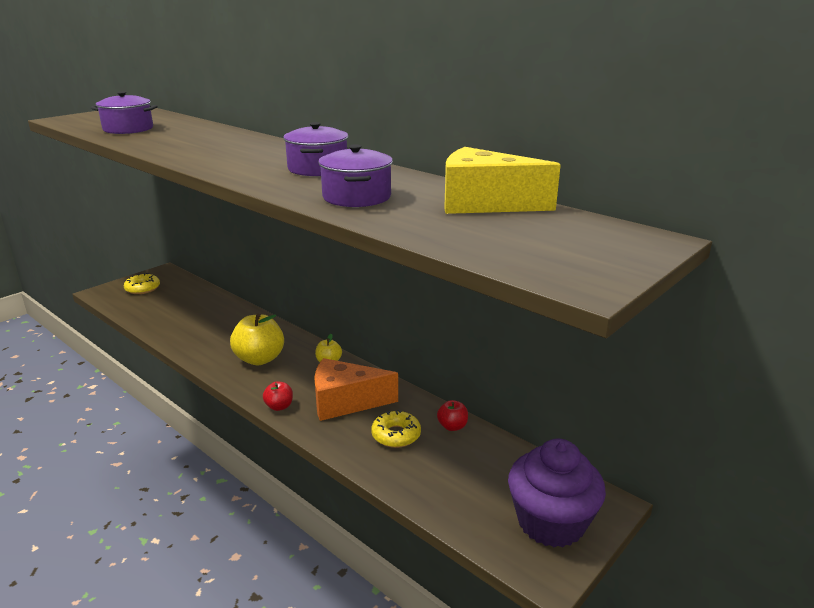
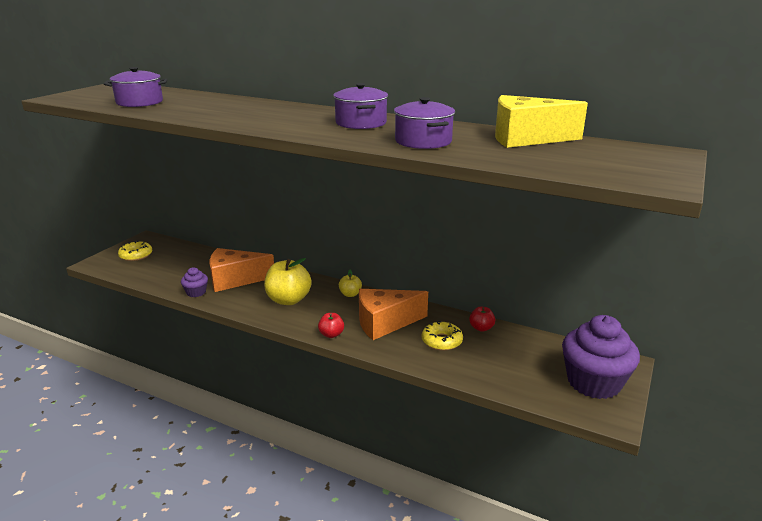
camera: 15 degrees left, 0 degrees up
none -> purple cupcake [181,267,208,297]
none -> orange cheese [209,248,274,292]

